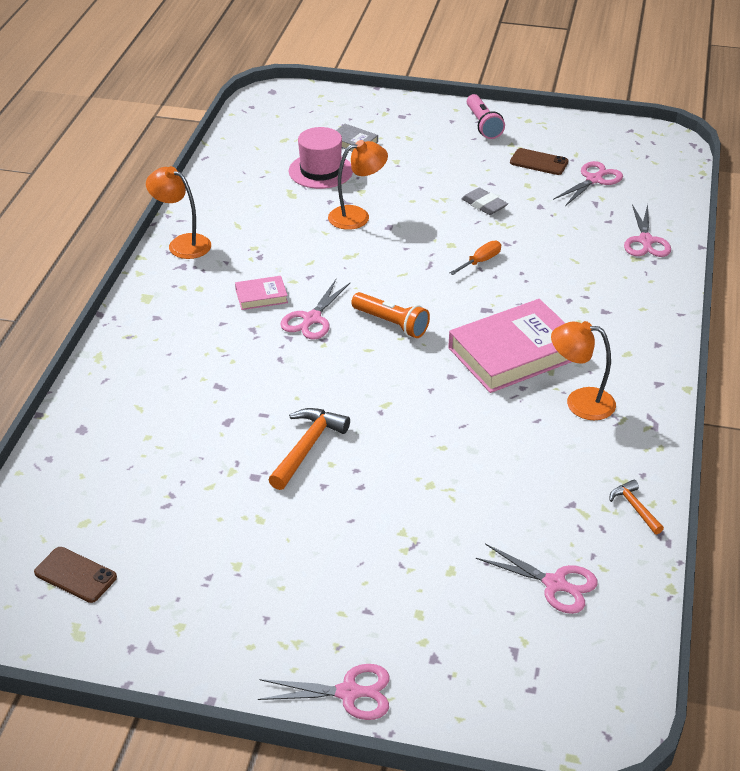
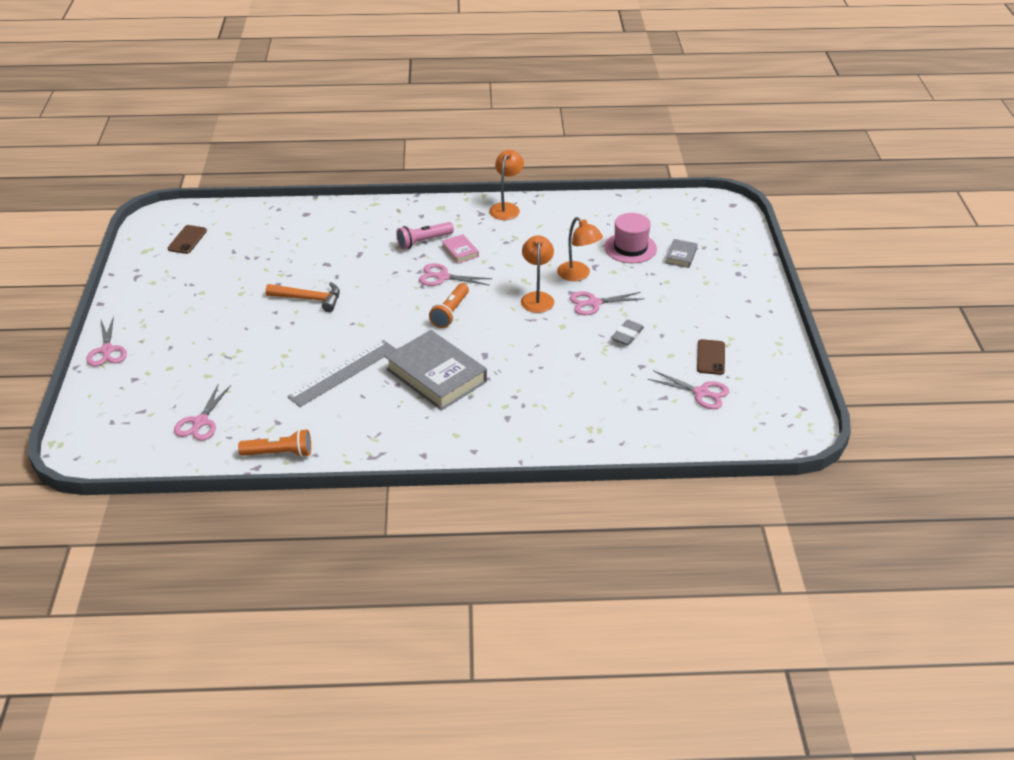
camera: 75 degrees right, 0 degrees up
pink book [448,299,572,393] -> grey book [385,330,487,410]
orange screwdriver [450,241,501,275] -> none
pink flashlight [467,94,505,139] -> pink flashlight moved to [396,222,454,249]
orange lamp [551,321,616,420] -> orange lamp moved to [521,235,554,313]
orange hammer [610,480,664,534] -> orange flashlight [238,429,311,457]
pink scissors [624,204,671,257] -> pink scissors moved to [570,291,645,315]
none -> grey ruler [287,340,396,407]

